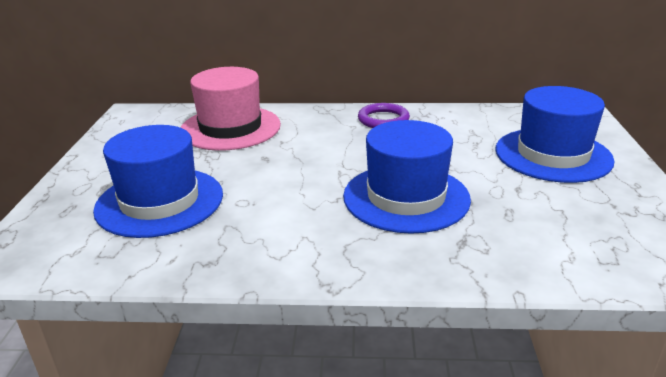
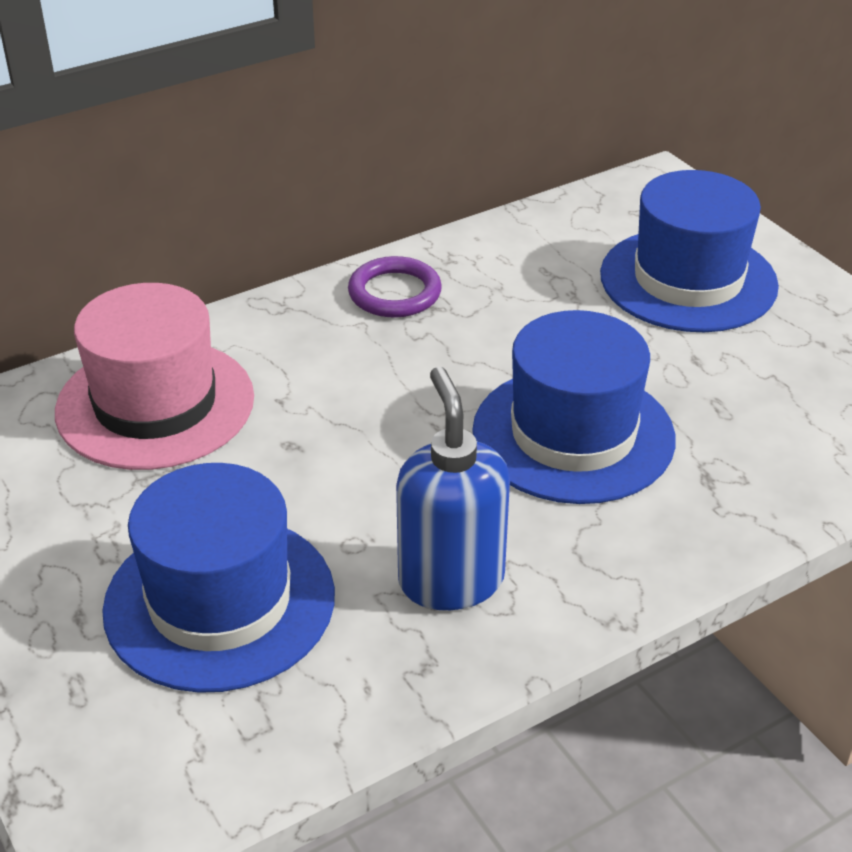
camera: 35 degrees left, 10 degrees up
none -> blue soap dispenser [396,367,510,610]

